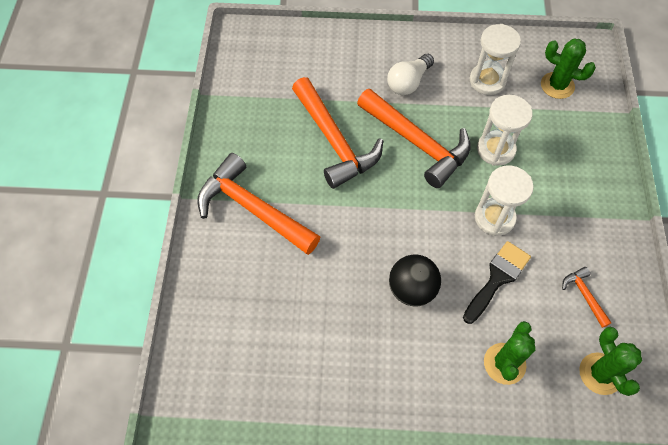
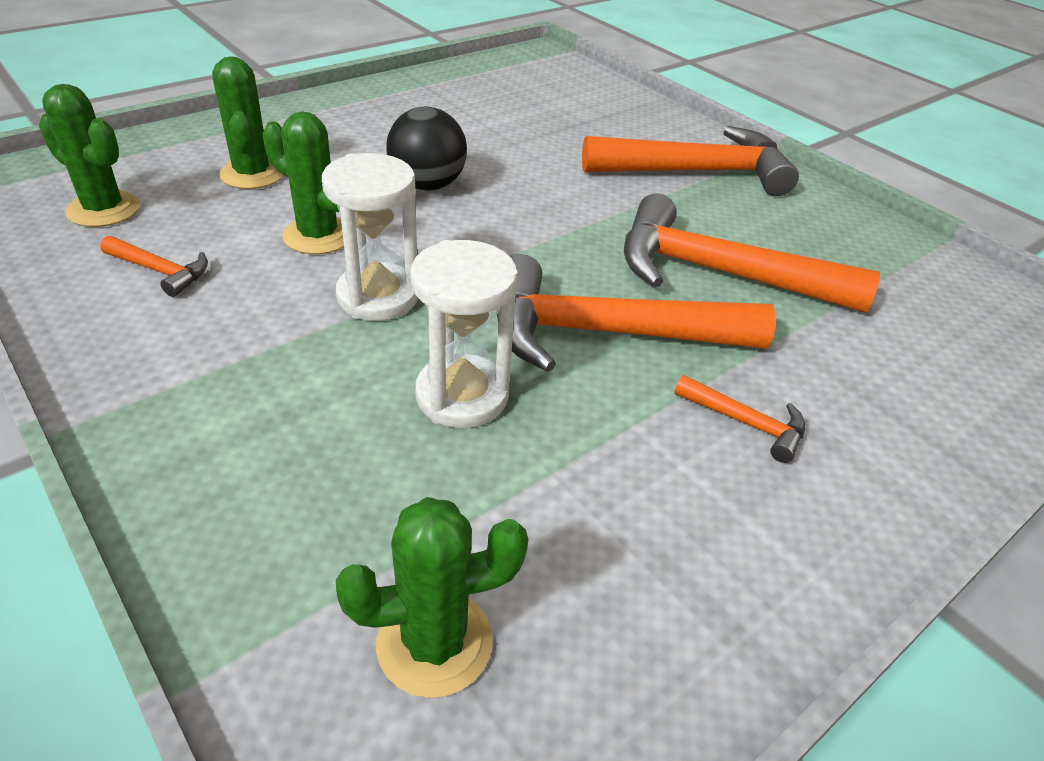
camera: 135 degrees right, 20 degrees down
white light bulb [387,54,434,95] -> orange hammer [674,375,805,463]
black brush [463,241,531,324] -> green cactus [262,111,344,254]
white hourglass [470,24,521,95] -> none

